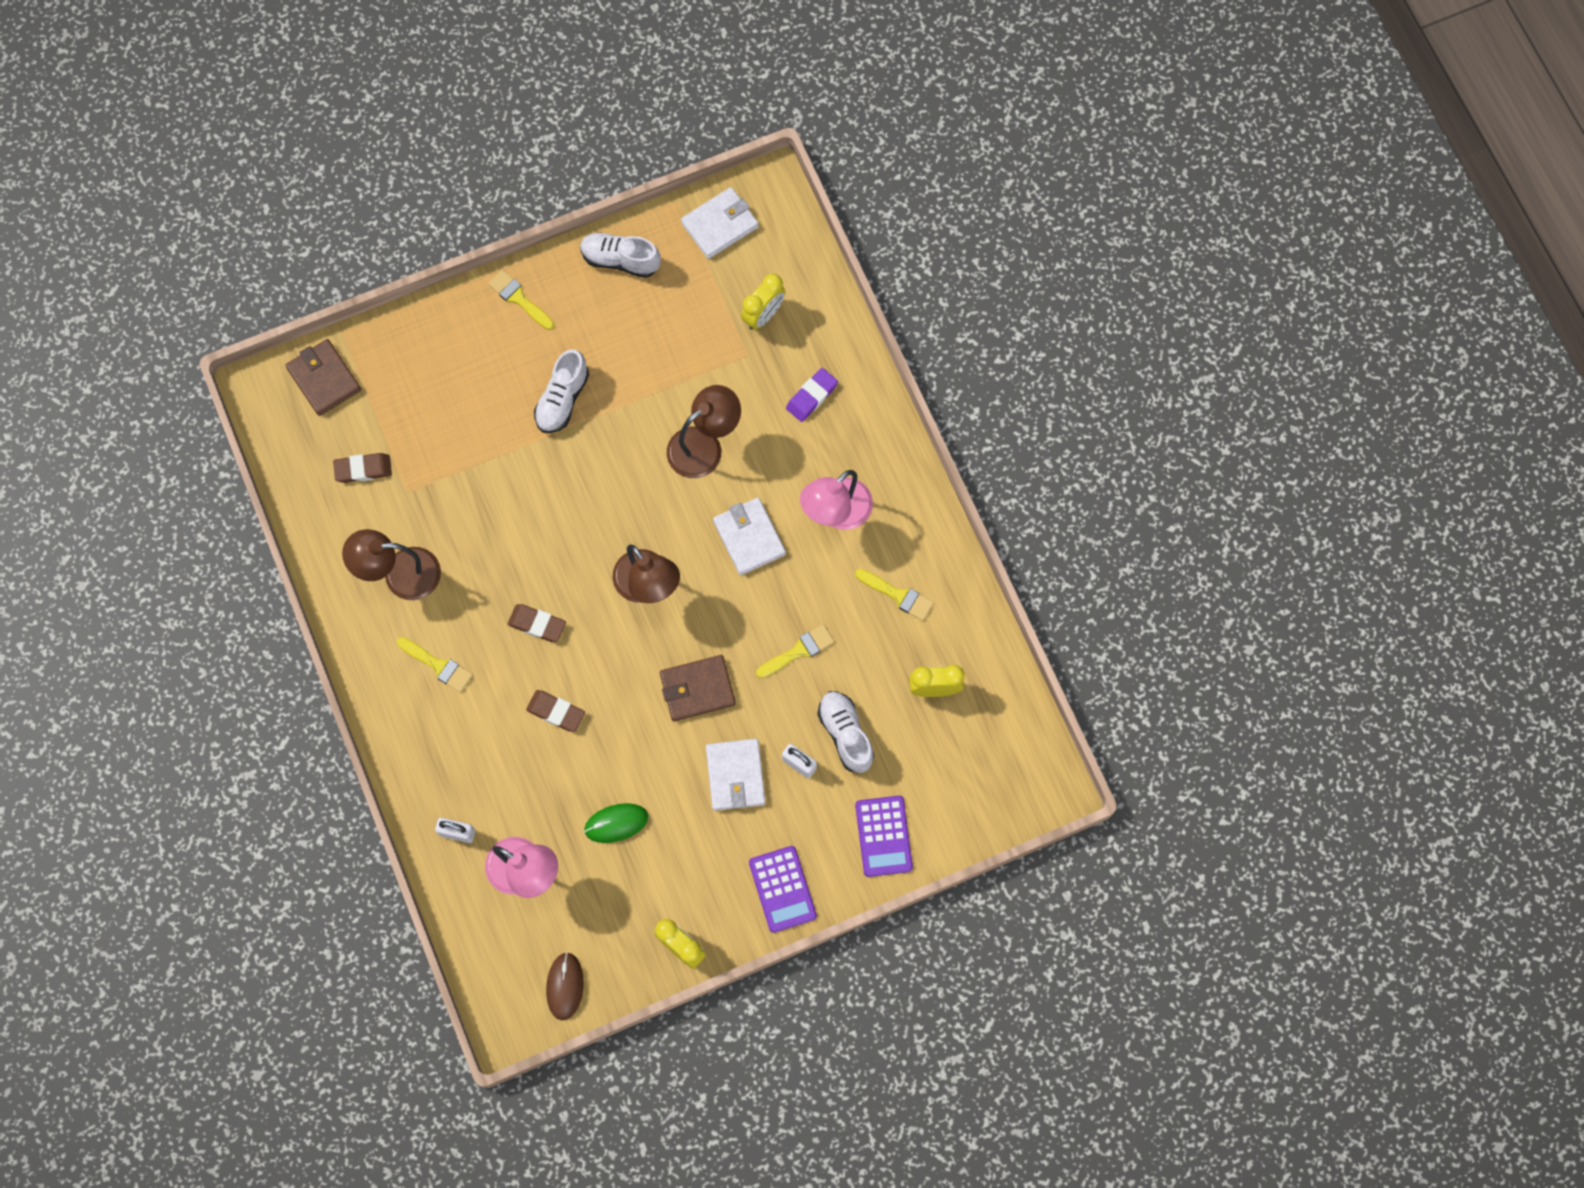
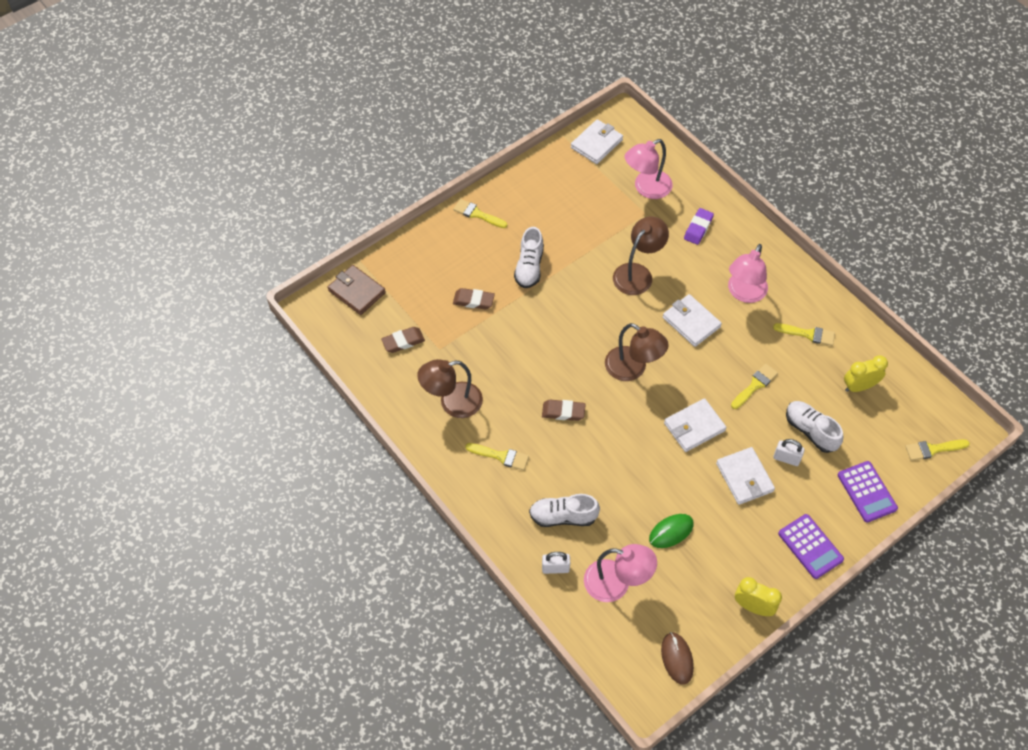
camera: 15 degrees left, 15 degrees down
brown eraser [526,690,585,732] -> brown eraser moved to [453,288,495,310]
white shoe [580,232,661,278] -> white shoe moved to [529,494,600,527]
brown wallet [660,655,736,722] -> white wallet [664,398,727,452]
yellow clock [741,274,786,330] -> pink lamp [625,139,673,199]
none -> yellow brush [905,439,970,461]

